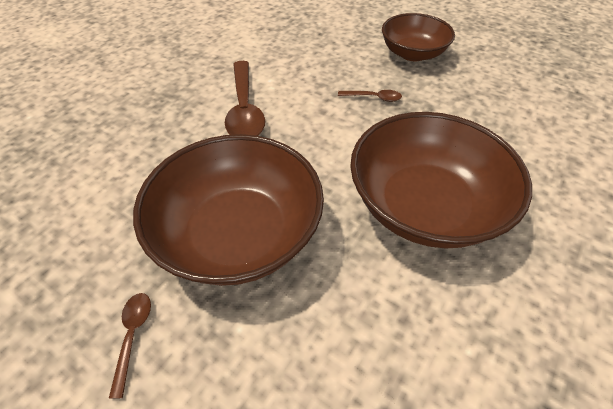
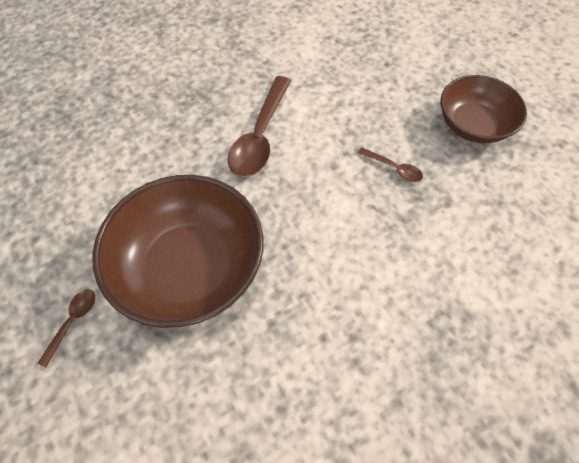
camera: 25 degrees right, 10 degrees up
brown bowl [350,112,532,248] -> none

